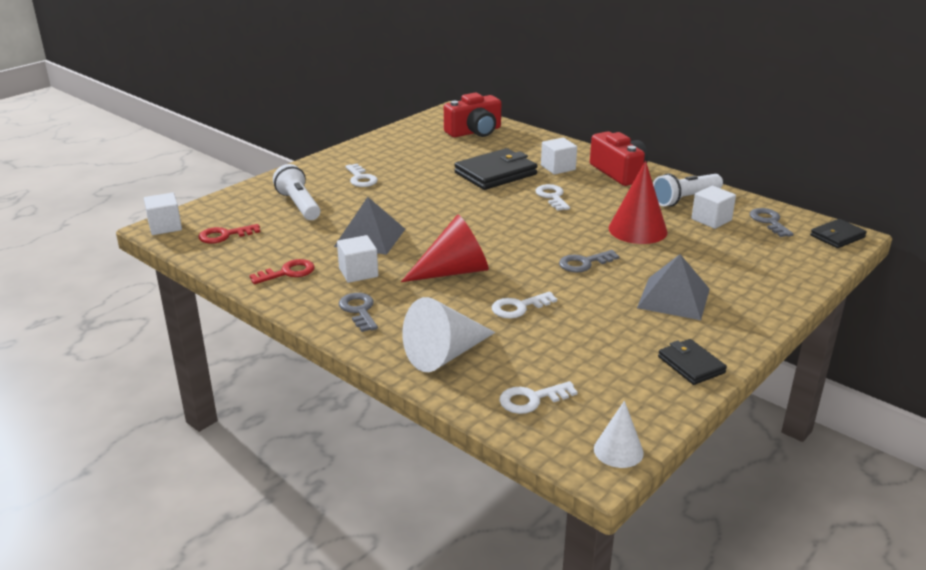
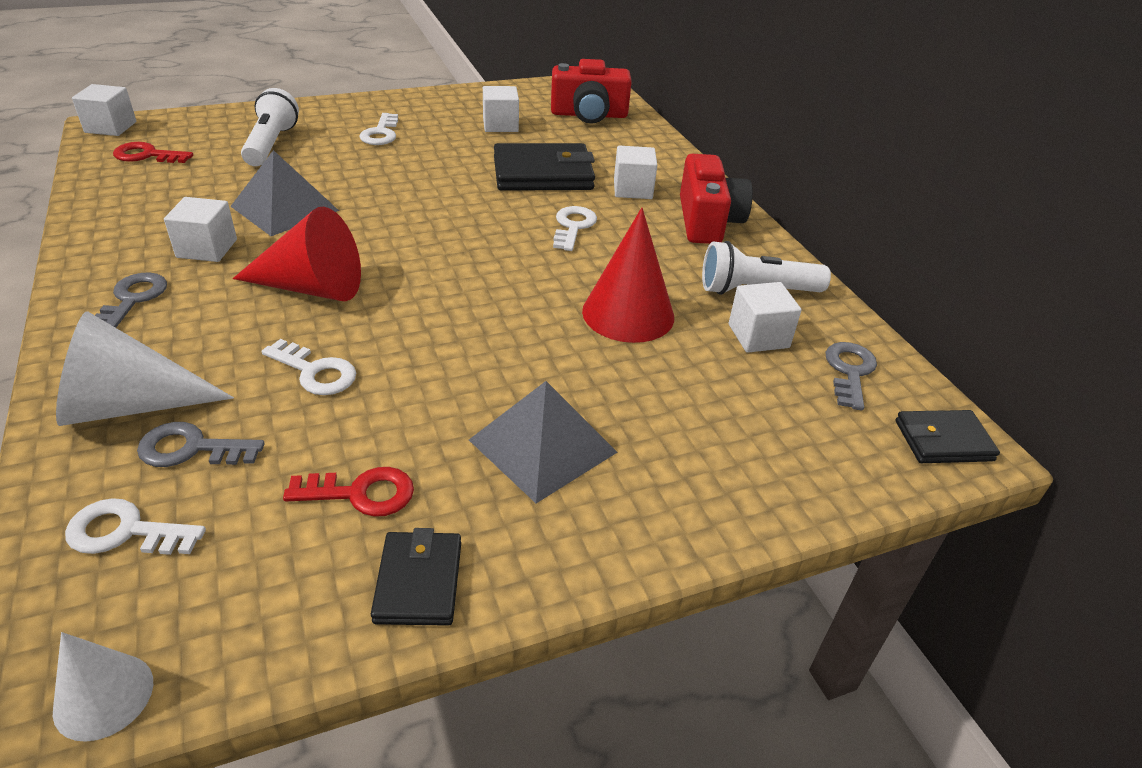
camera: 25 degrees right, 10 degrees up
red key [249,259,315,284] -> red key moved to [283,467,414,517]
white key [492,291,557,319] -> white key turned 150 degrees counterclockwise [262,339,356,395]
grey key [559,250,620,273] -> grey key moved to [137,422,265,467]
none -> white cube [483,86,519,132]

